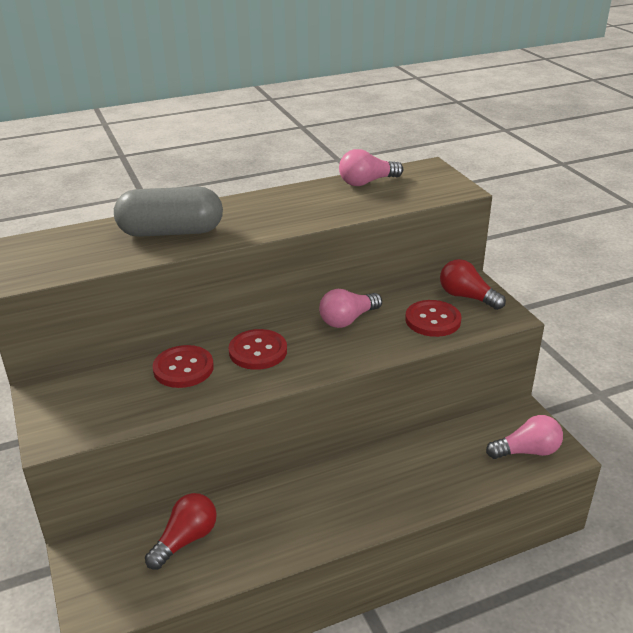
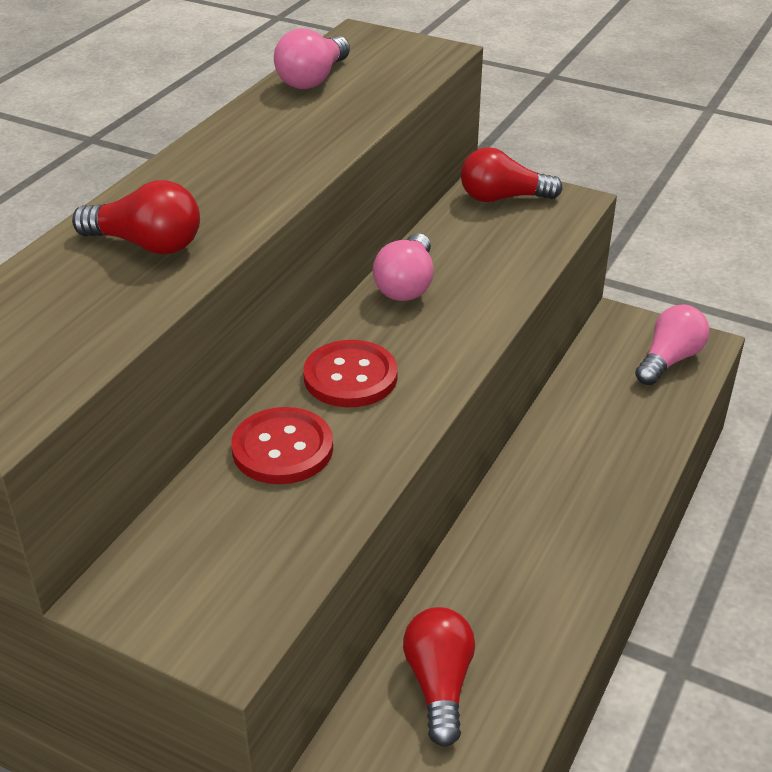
camera: 40 degrees left, 5 degrees up
grey capsule [114,186,223,237] -> red light bulb [72,180,200,254]
red button [405,300,462,337] -> none

